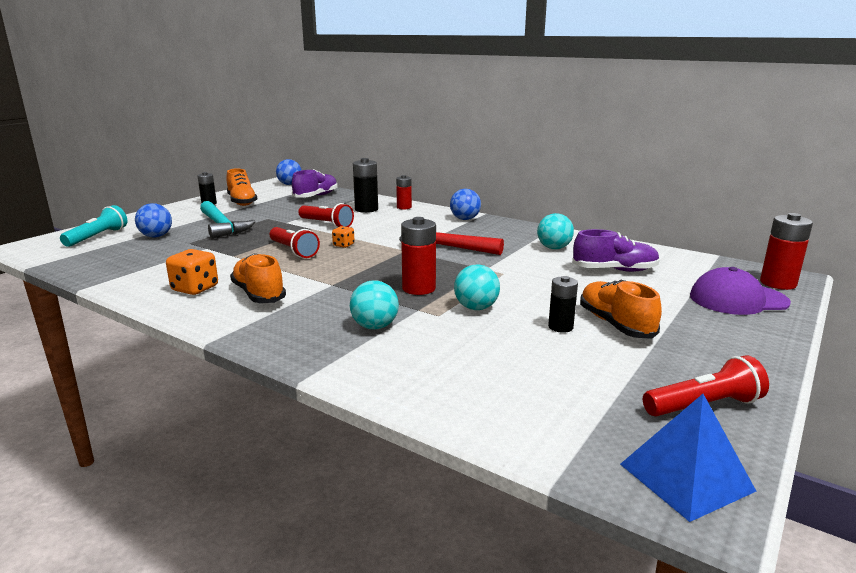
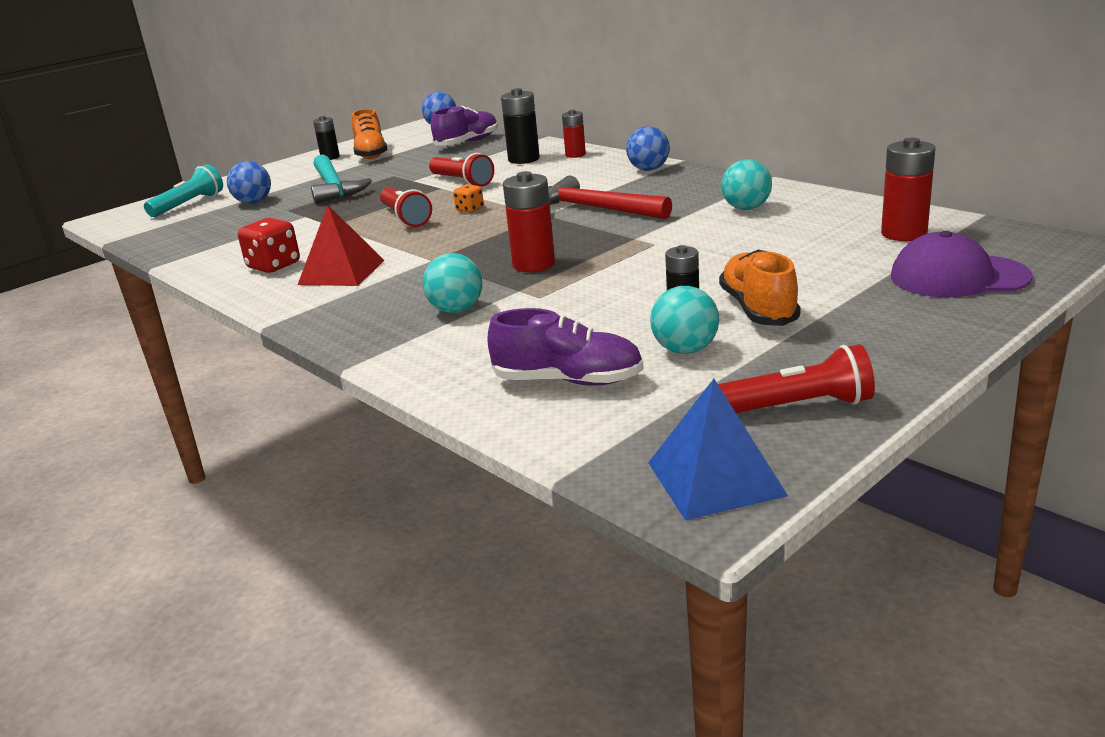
camera: 15 degrees right, 5 degrees up
orange dice [166,249,218,295] -> red dice [238,218,300,273]
orange shoe [230,254,286,303] -> red pyramid [298,205,385,286]
turquoise ball [454,265,500,310] -> turquoise ball moved to [650,286,719,354]
purple shoe [572,229,660,272] -> purple shoe moved to [488,308,644,386]
red battery [760,213,813,290] -> red battery moved to [881,138,935,241]

